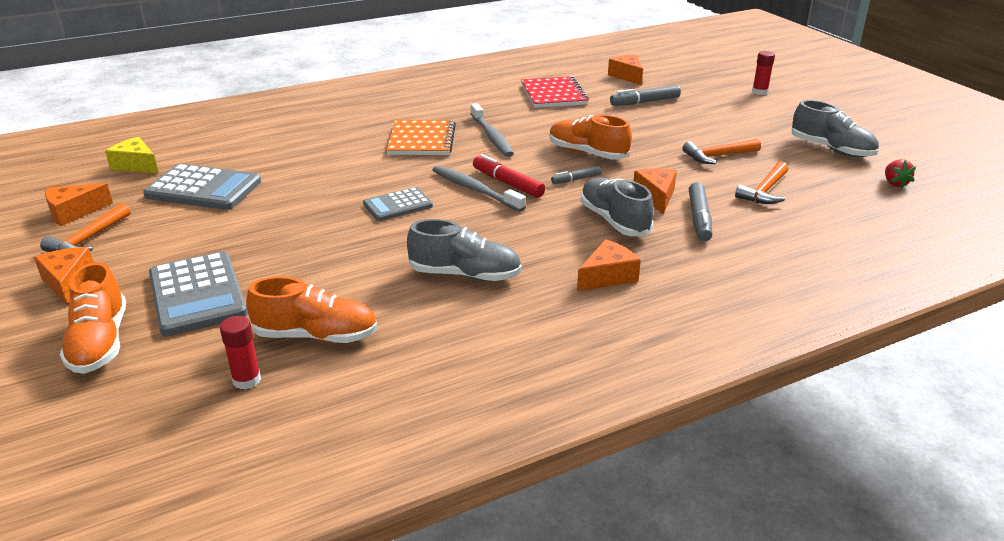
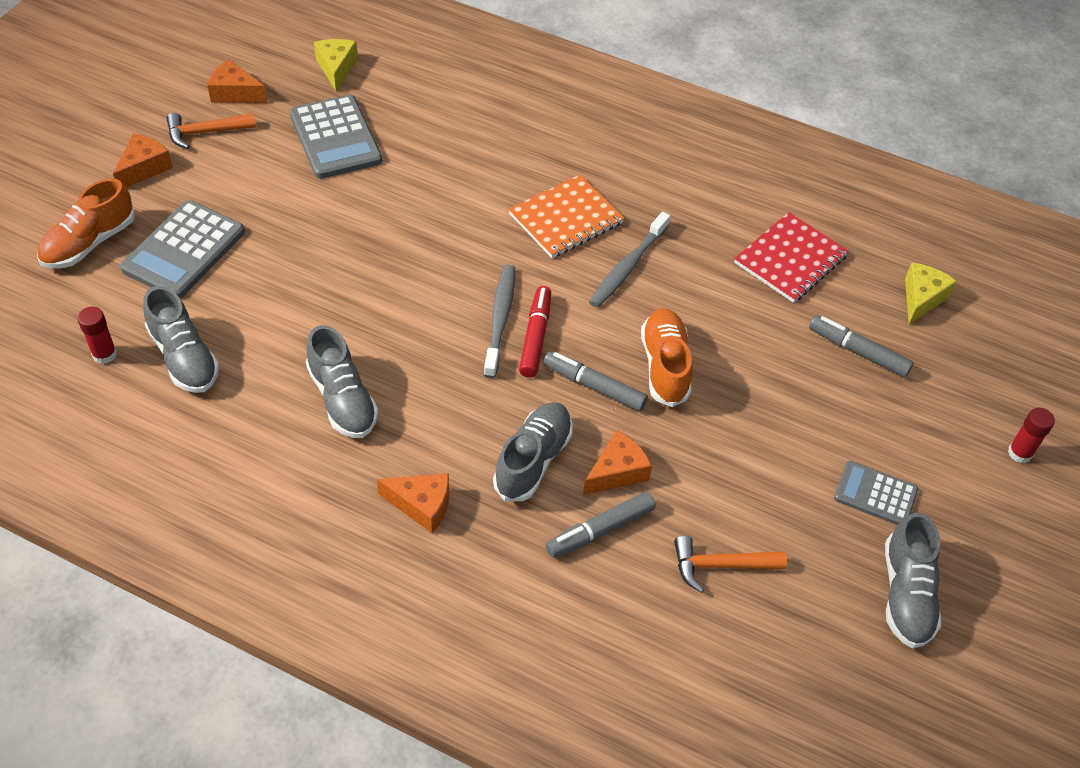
camera: 50 degrees right, 20 degrees up
orange shoe [246,276,378,343] -> grey shoe [143,286,219,393]
grey calculator [363,187,433,221] -> grey calculator moved to [834,461,918,525]
grey marker [551,166,602,184] -> grey marker [543,351,648,411], size x1.67
orange cheese [608,55,643,85] -> yellow cheese [905,263,957,324]
orange hammer [683,139,761,164] -> none
red strawberry [885,159,916,188] -> none

